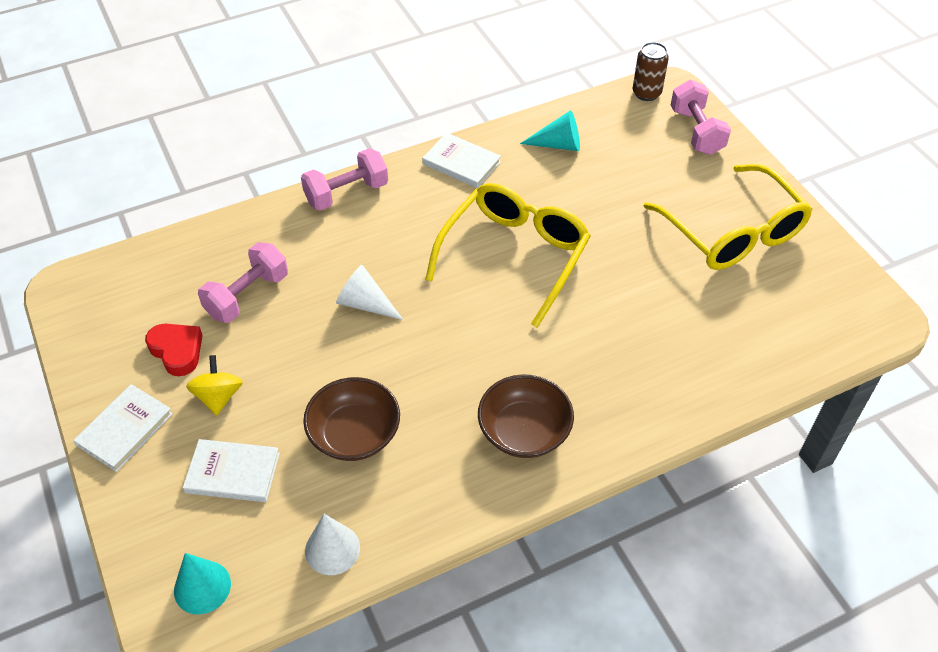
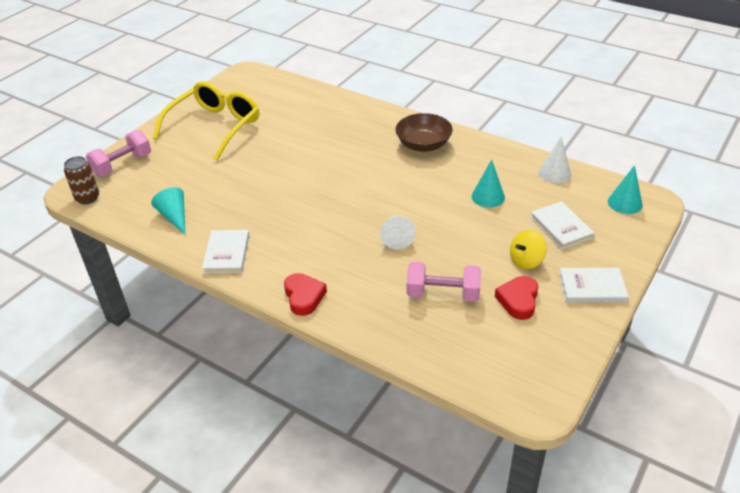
camera: 120 degrees left, 10 degrees down
pink dumbbell [301,148,388,210] -> red heart [284,273,327,316]
brown bowl [303,377,400,461] -> turquoise cone [472,159,505,207]
yellow glasses [425,183,591,328] -> none

